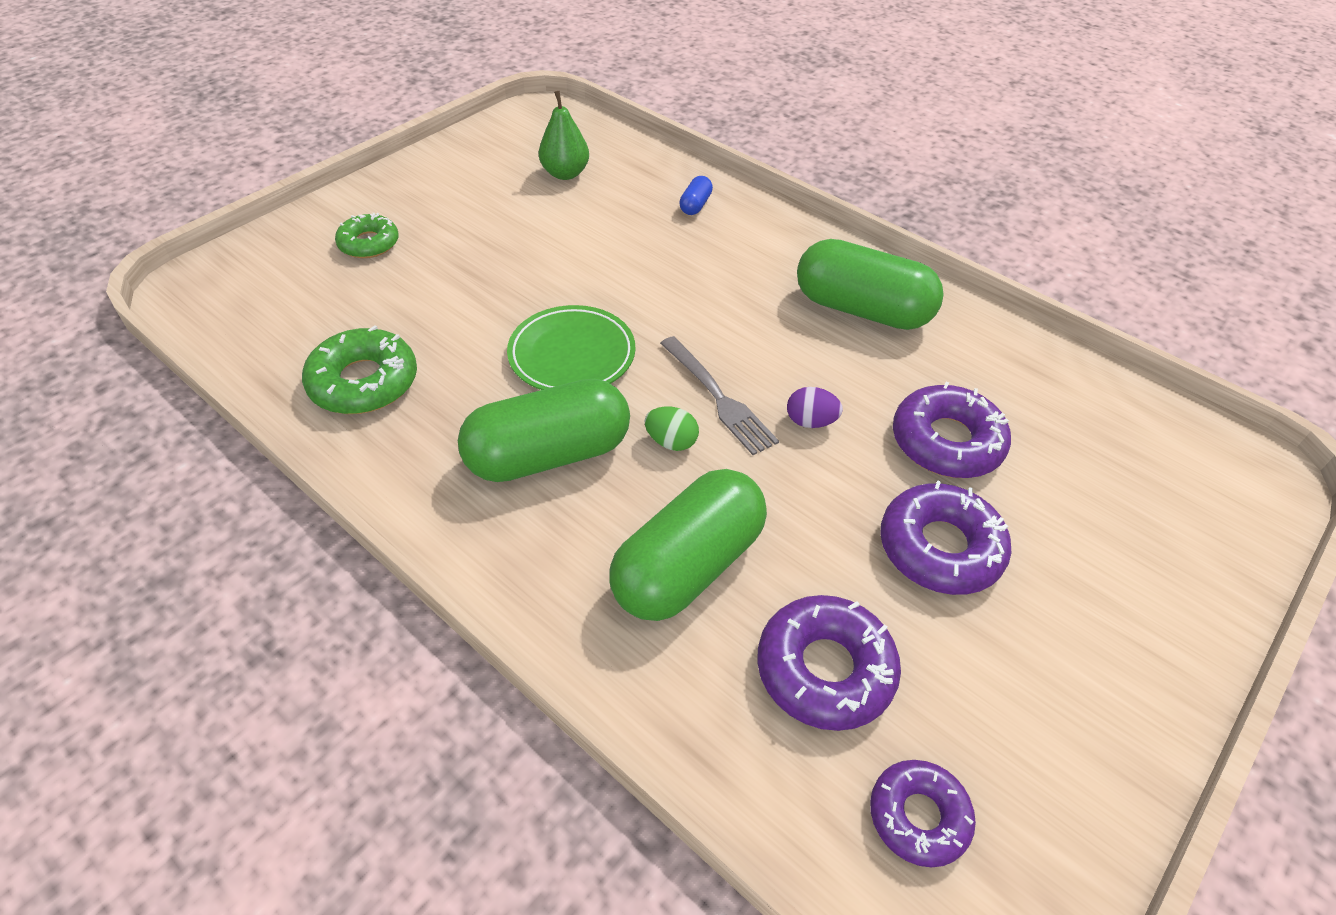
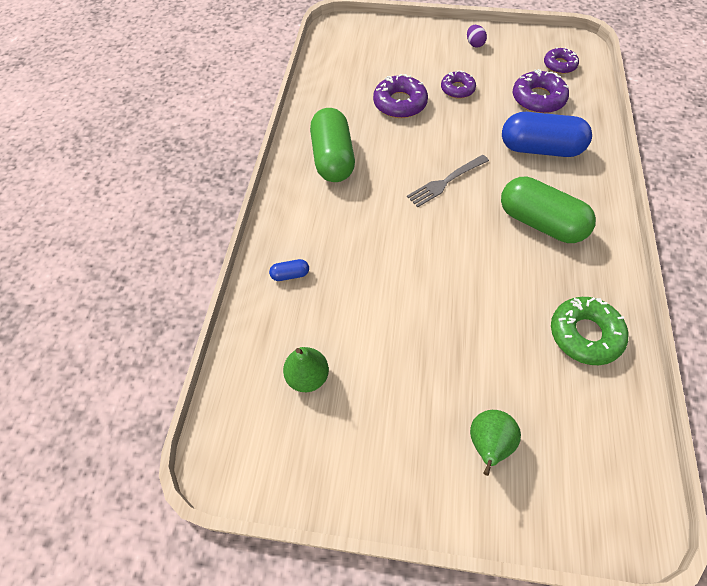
camera: 120 degrees left, 10 degrees up
green donut [335,213,399,258] -> green pear [470,410,521,476]
green plate [507,305,636,390] -> none
green capsule [609,469,767,621] -> blue capsule [502,112,592,157]
green egg [644,407,699,451] -> none
grey fork [660,336,779,455] -> grey fork turned 150 degrees counterclockwise [407,155,489,207]
purple egg [787,387,843,428] -> purple egg moved to [467,25,487,48]
purple donut [880,480,1012,595] -> purple donut [441,71,476,99], size x0.65

